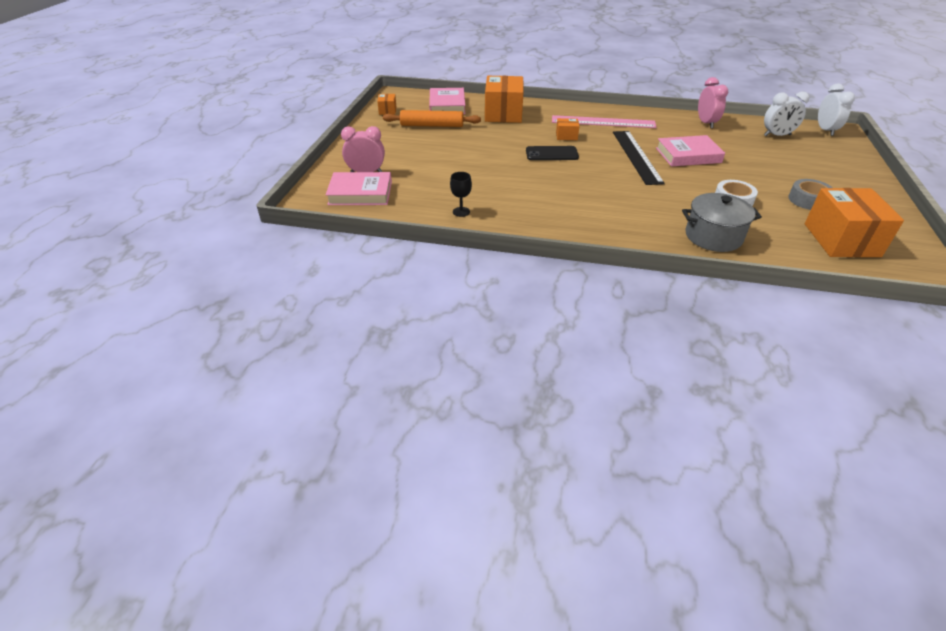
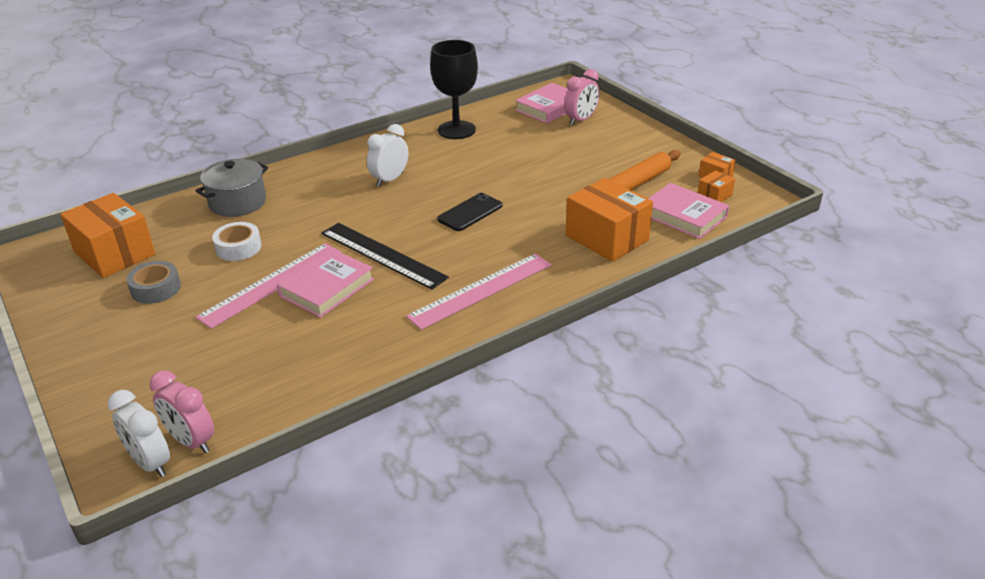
camera: 135 degrees right, 5 degrees down
black goblet [450,172,472,217] -> black goblet [430,40,478,139], size x2.28
orange box [556,118,579,140] -> orange box moved to [698,170,735,202]
pink clock [698,77,728,128] -> pink clock moved to [150,371,214,453]
white clock [764,92,809,136] -> white clock moved to [367,124,408,187]
none -> pink ruler [196,243,341,329]

